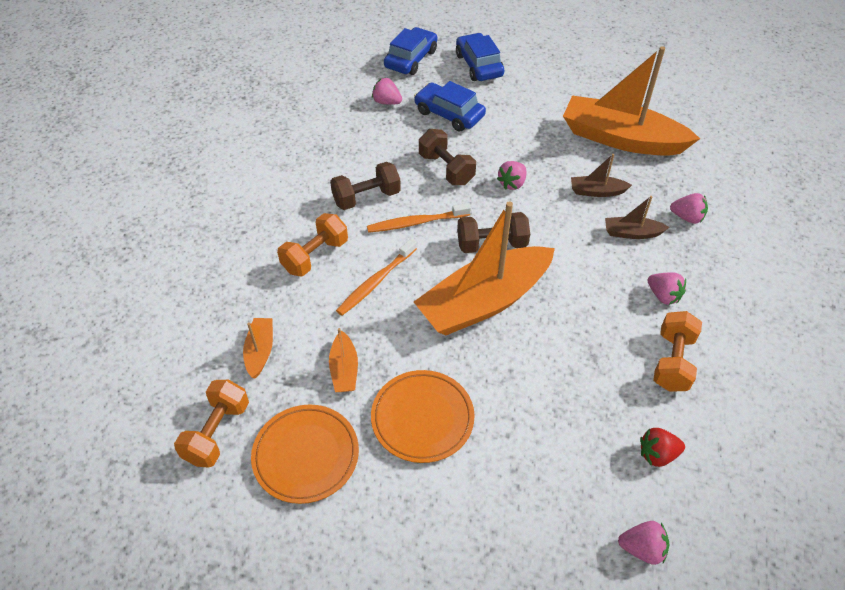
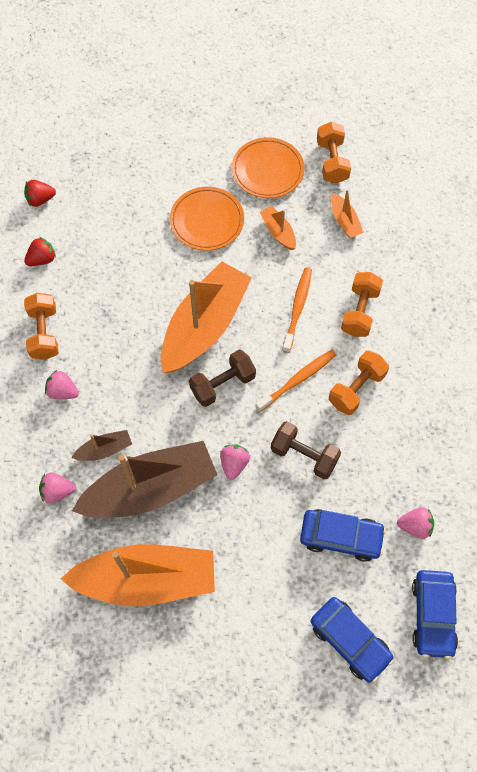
camera: 155 degrees right, 15 degrees up
brown dumbbell [330,162,401,210] -> orange dumbbell [329,351,389,415]
brown boat [571,154,632,197] -> brown boat [72,441,217,518], size x2.33
pink strawberry [618,521,669,565] -> red strawberry [24,180,56,207]

